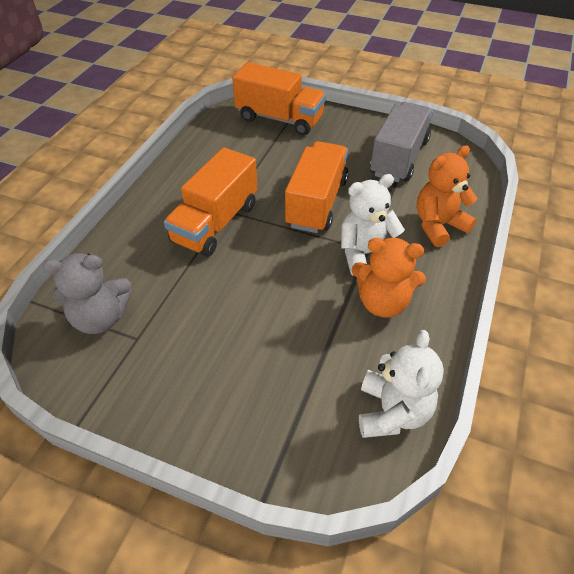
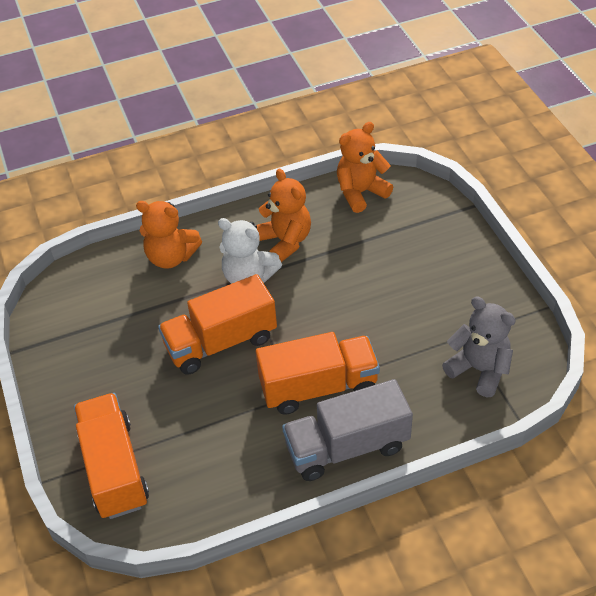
camera: 130 degrees left, 0 degrees up
white teddy bear [359,330,444,438] -> orange teddy bear [337,122,393,213]
grey truck [370,102,433,182] -> grey truck moved to [282,379,413,481]

